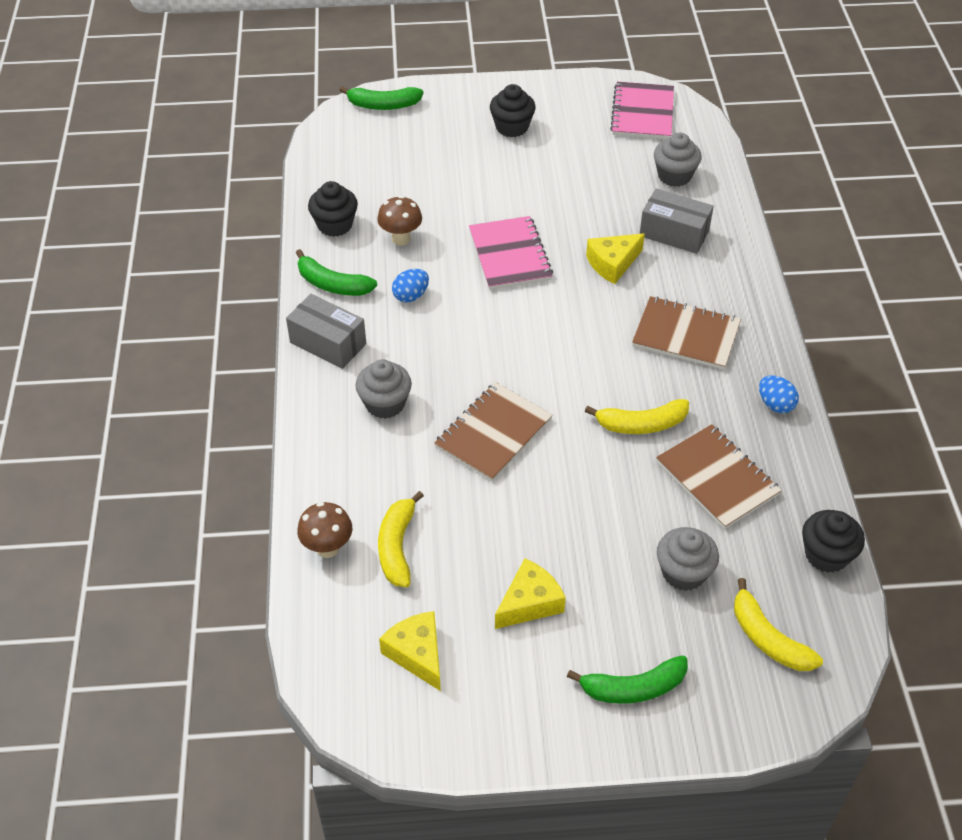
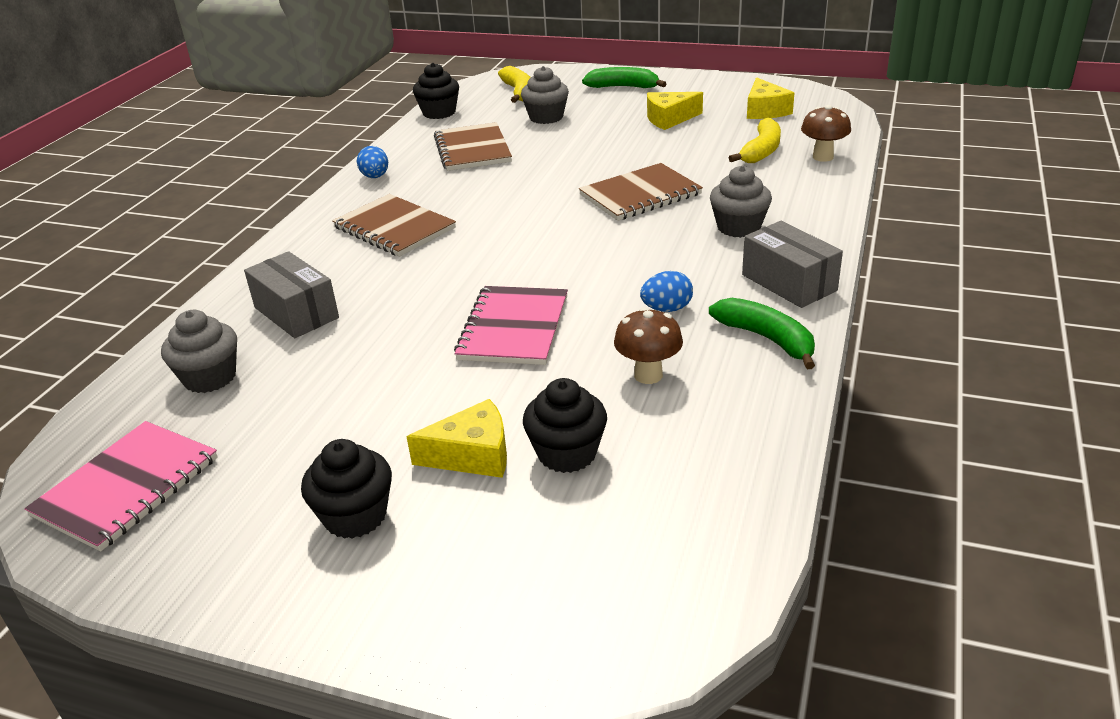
camera: 155 degrees left, 15 degrees down
black cupcake [308,181,358,237] -> black cupcake moved to [523,378,607,473]
green banana [340,86,424,110] -> none
yellow banana [585,399,689,434] -> none
yellow cheese [586,233,645,284] -> yellow cheese moved to [406,399,507,478]

